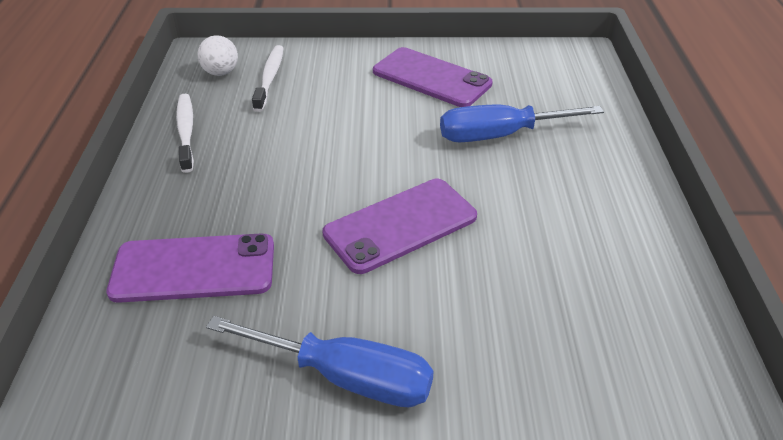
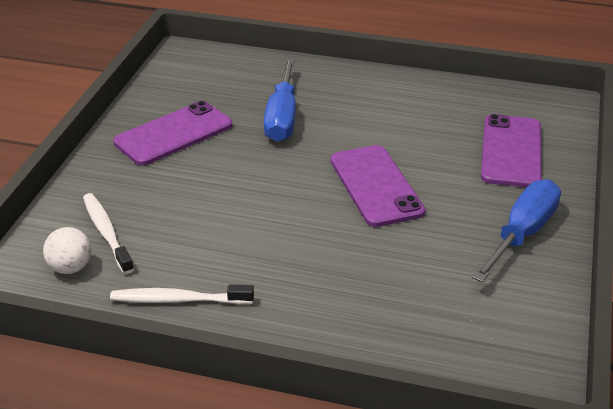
camera: 75 degrees left, 5 degrees down
purple phone [106,233,274,303] -> purple phone moved to [481,114,542,187]
white toothbrush [252,45,283,112] -> white toothbrush turned 45 degrees clockwise [83,193,134,274]

